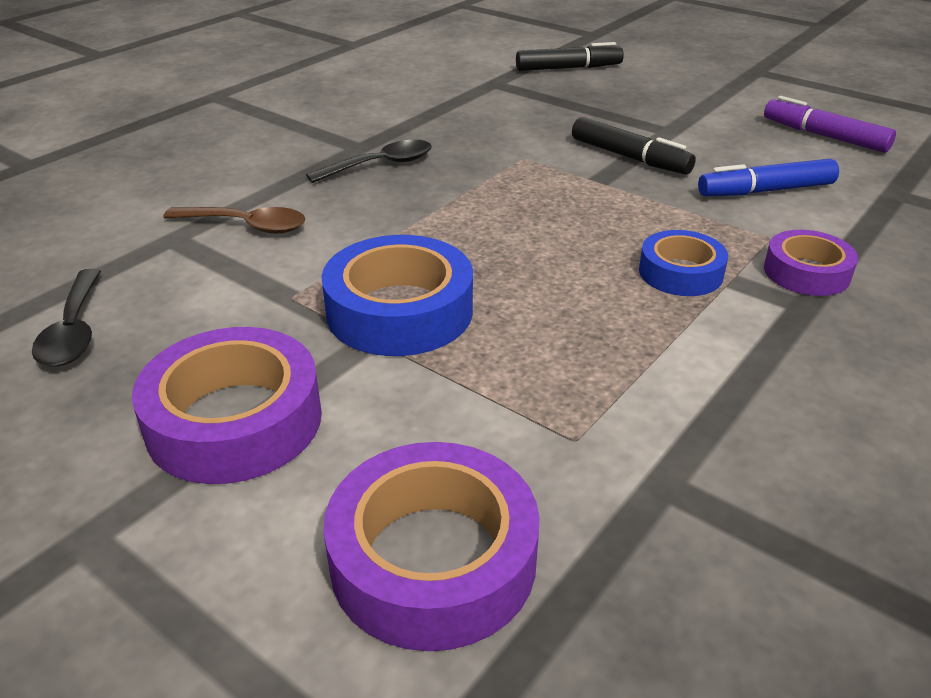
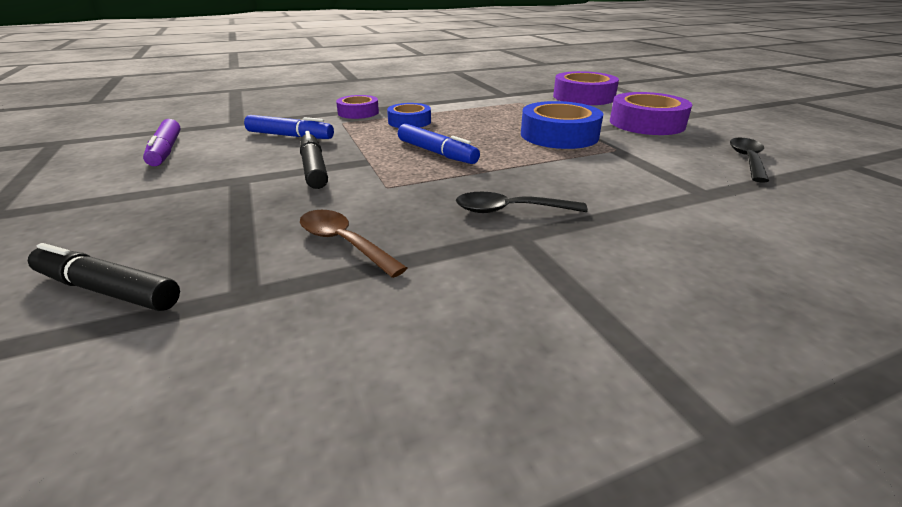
camera: 150 degrees left, 5 degrees down
brown spoon [163,207,306,234] -> brown spoon moved to [300,210,407,278]
none -> blue marker [398,124,480,164]

